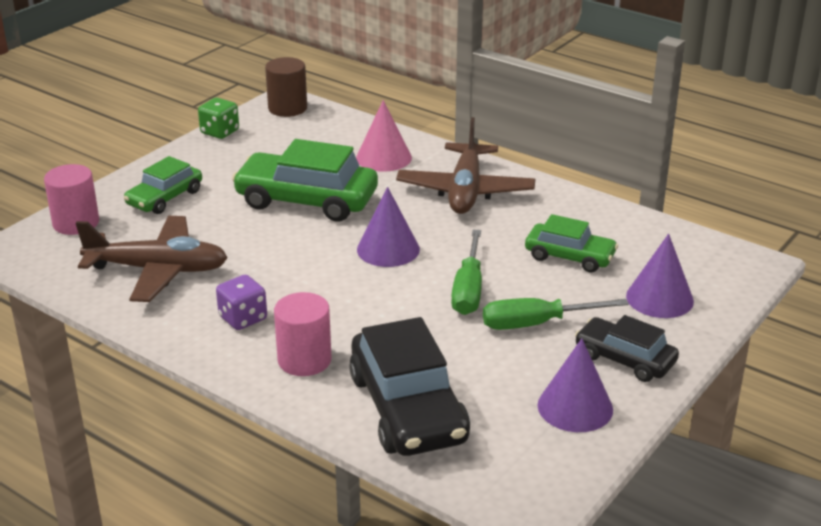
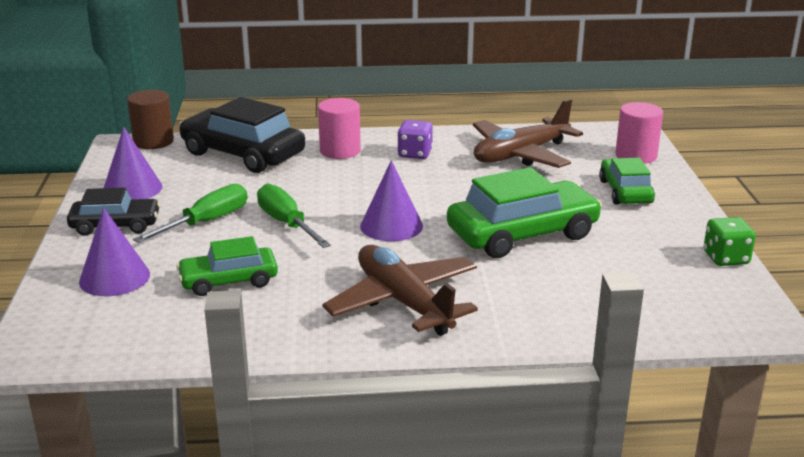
camera: 140 degrees right, 5 degrees down
brown cylinder [265,57,307,117] -> brown cylinder moved to [127,90,174,149]
pink cone [356,100,412,172] -> none

